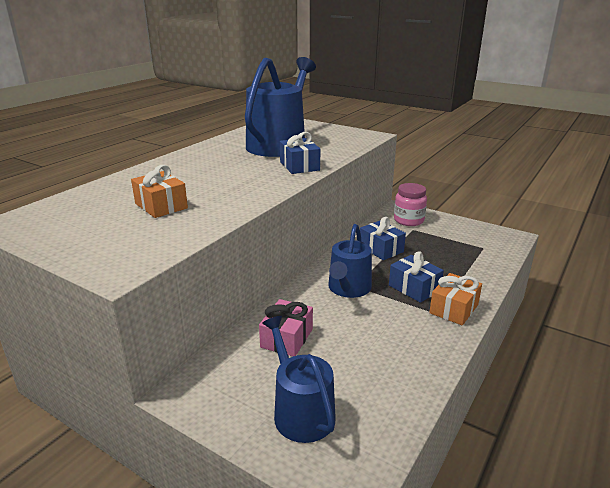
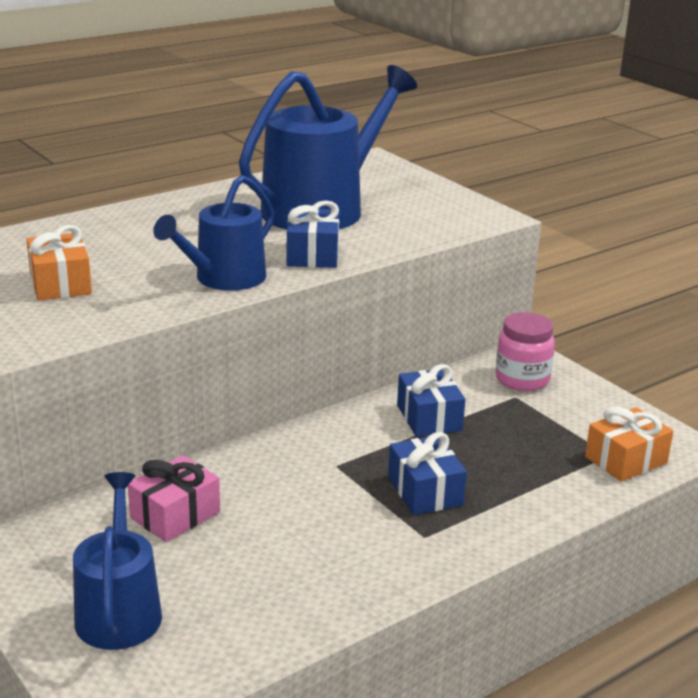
camera: 20 degrees right, 0 degrees up
blue watering can [328,224,372,298] -> blue watering can moved to [153,175,274,291]
orange gift [429,273,482,326] -> orange gift moved to [585,406,673,482]

